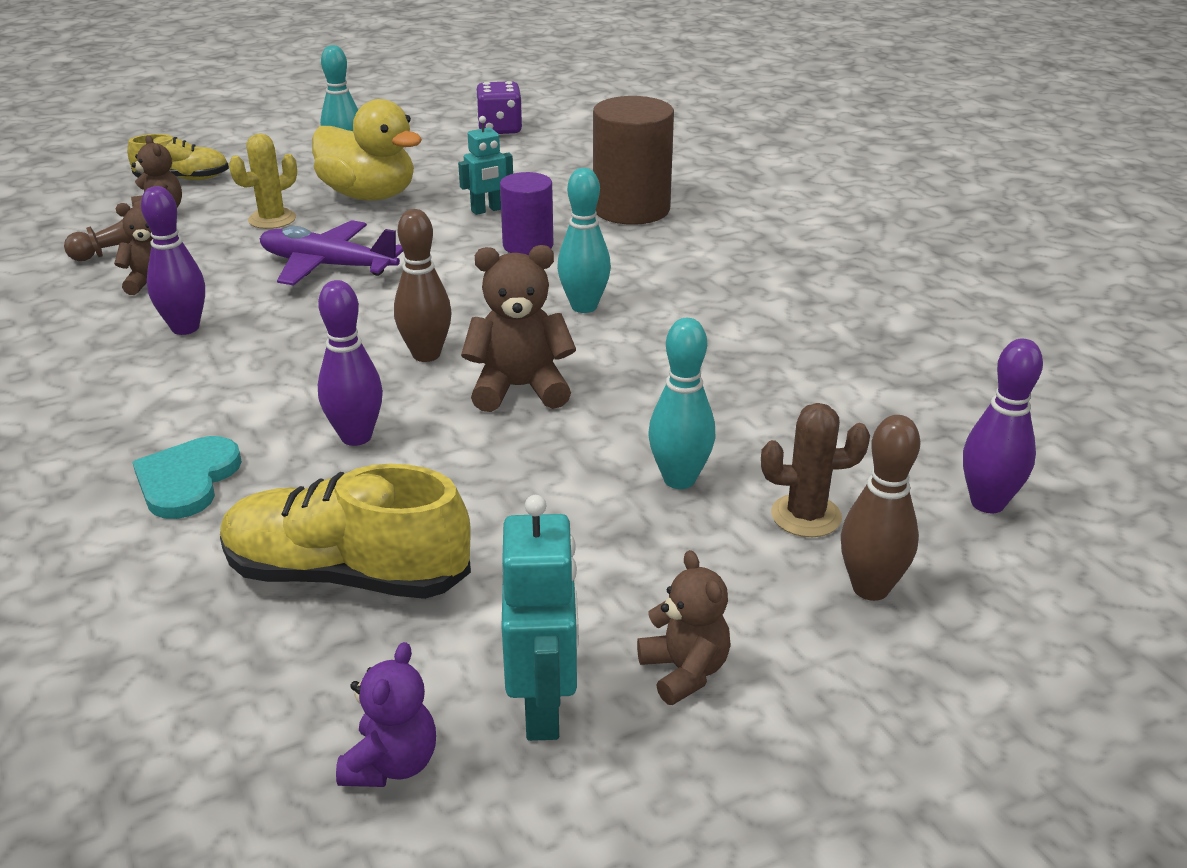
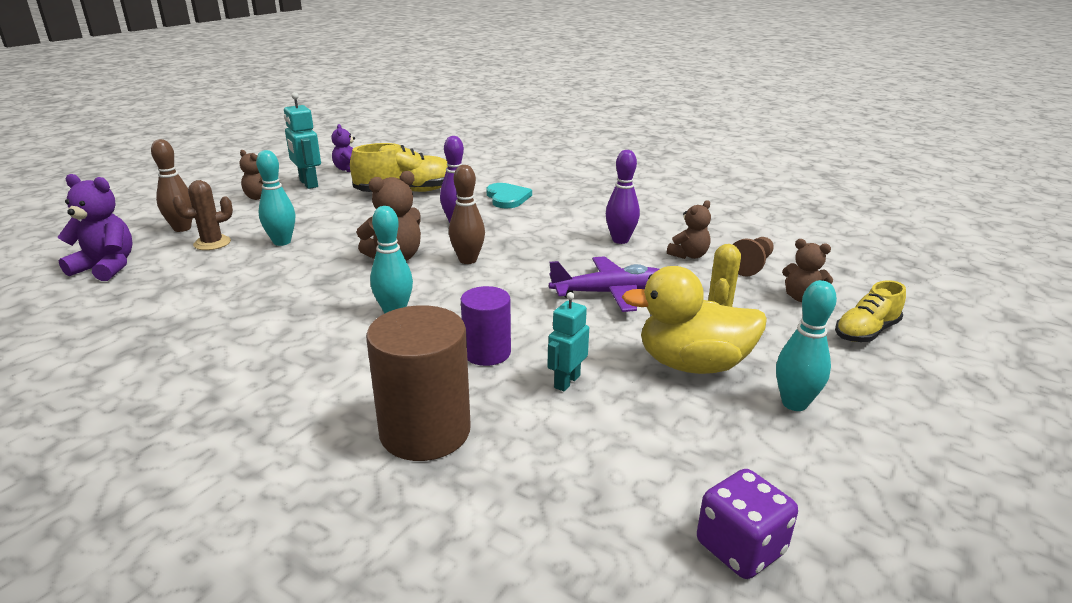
camera: 150 degrees right, 5 degrees down
purple bowling pin [963,339,1043,513] -> purple teddy bear [57,174,133,281]

